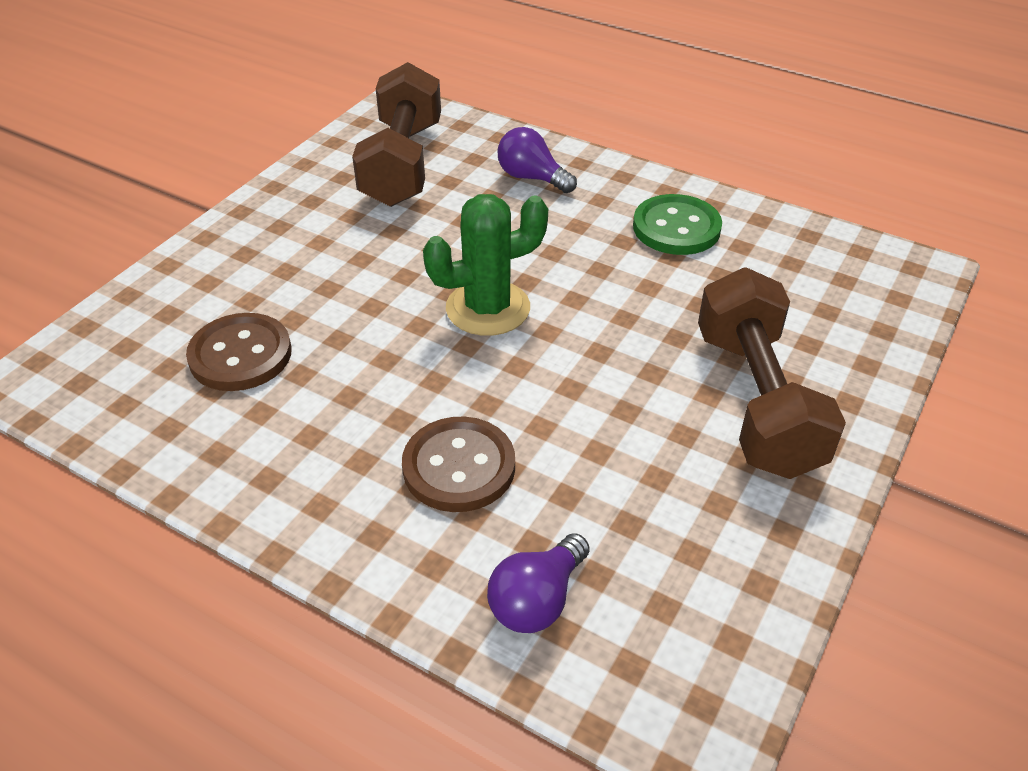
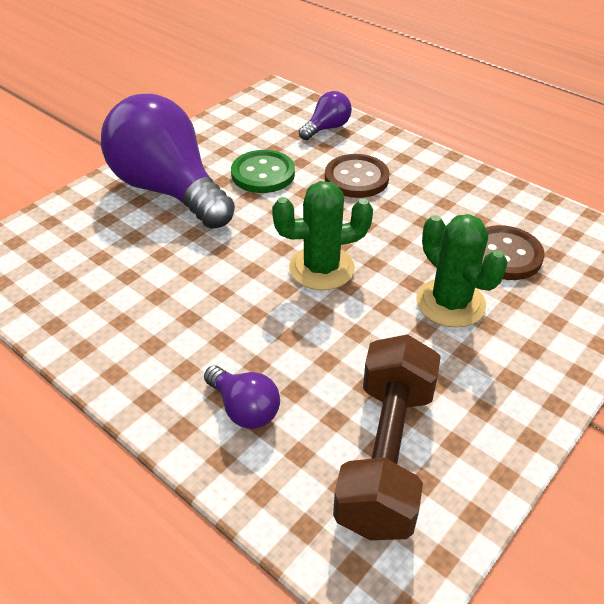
camera: 170 degrees left, 0 degrees up
green button [633,194,722,255] -> green button moved to [231,150,295,193]
brown dumbbell [698,268,846,479] -> purple light bulb [101,94,235,229]
none -> green cactus [416,214,508,328]

